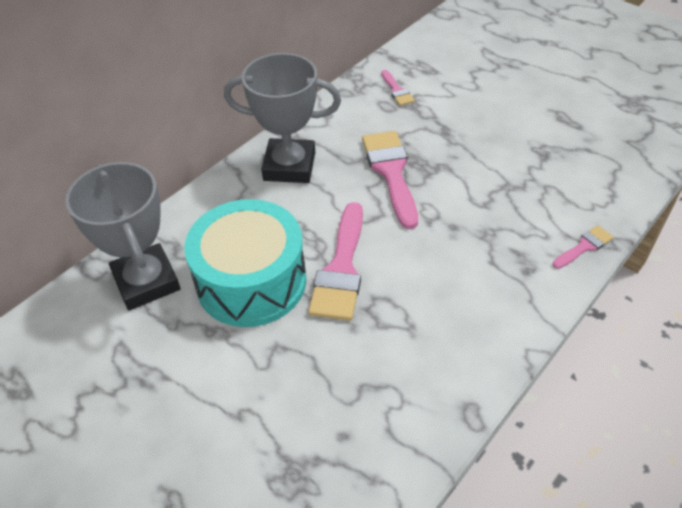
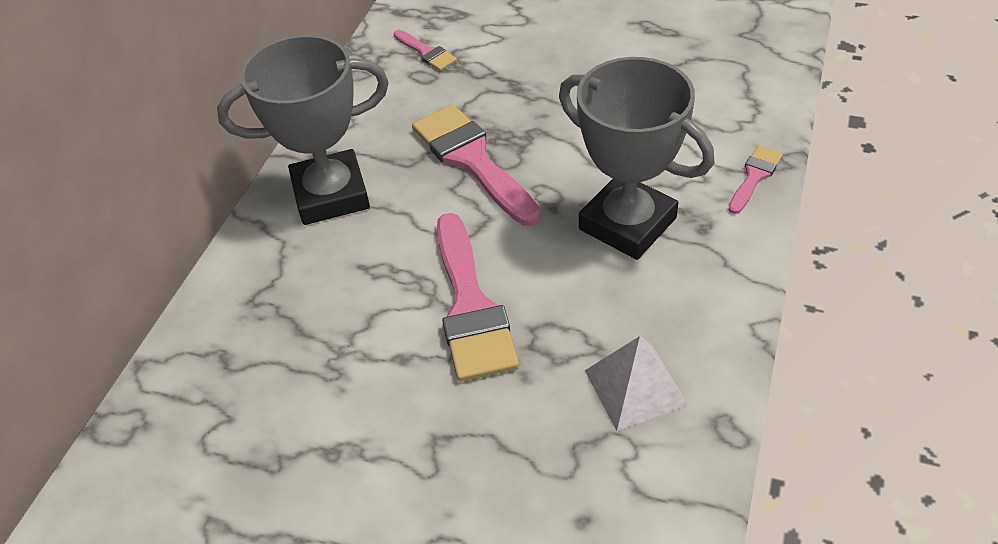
camera: 20 degrees left, 0 degrees up
grey trophy [65,162,180,311] -> grey trophy moved to [559,57,715,260]
turquoise drum [184,199,306,327] -> none
none -> white pyramid [585,336,688,431]

